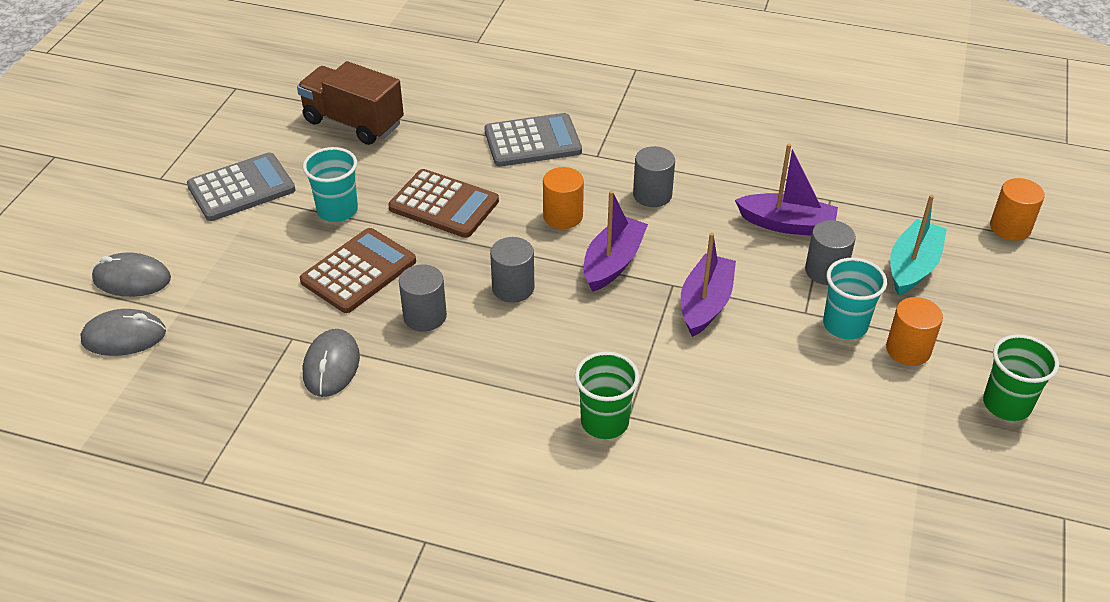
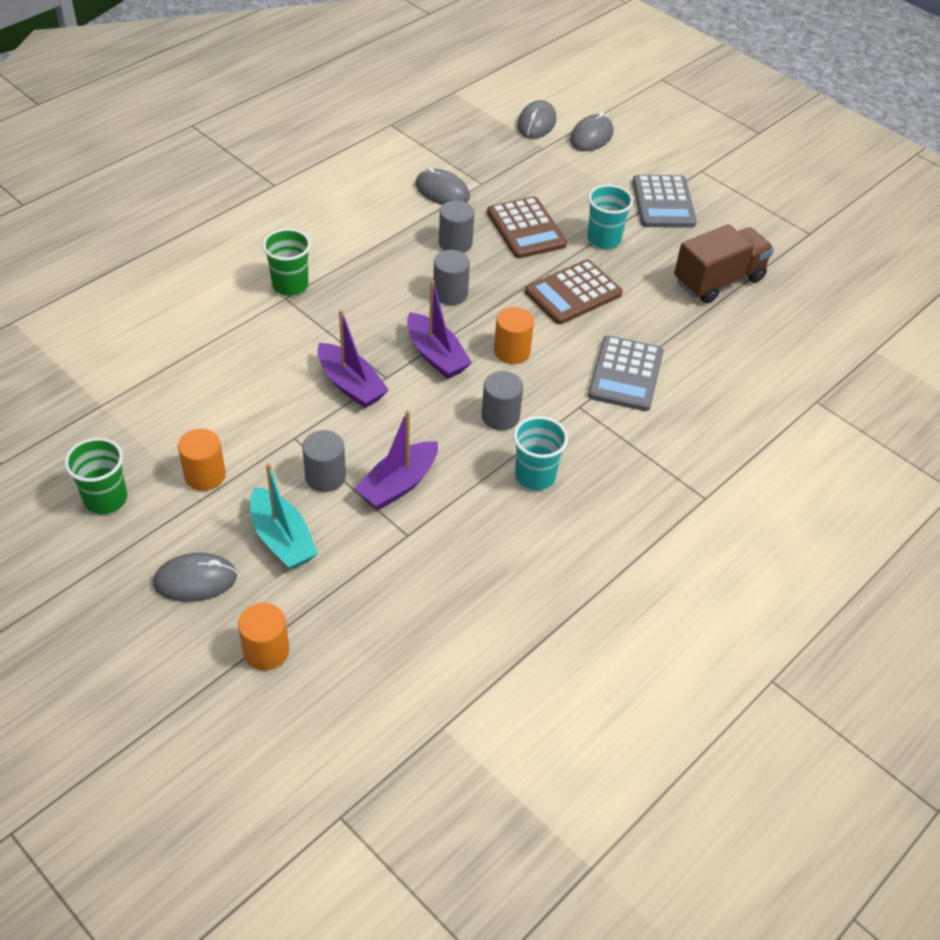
camera: 115 degrees right, 5 degrees up
turquoise cup [823,258,887,339] -> turquoise cup moved to [513,416,568,490]
none -> grey mouse [153,553,237,602]

